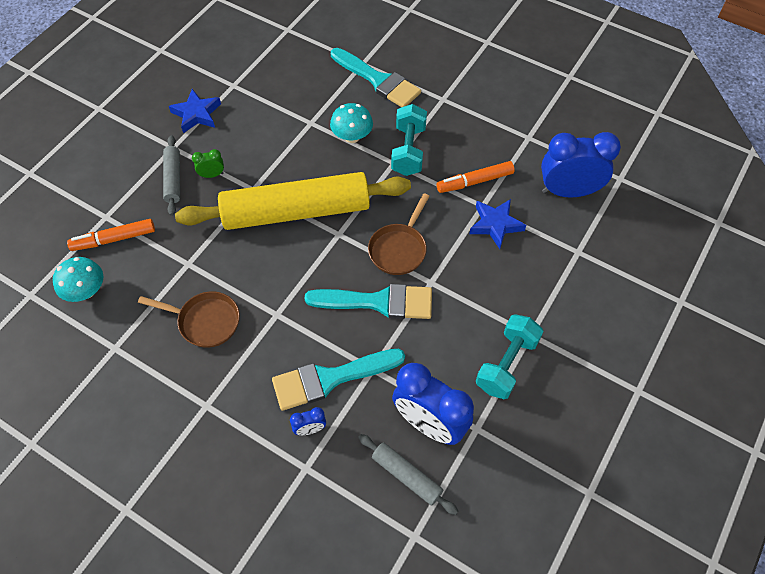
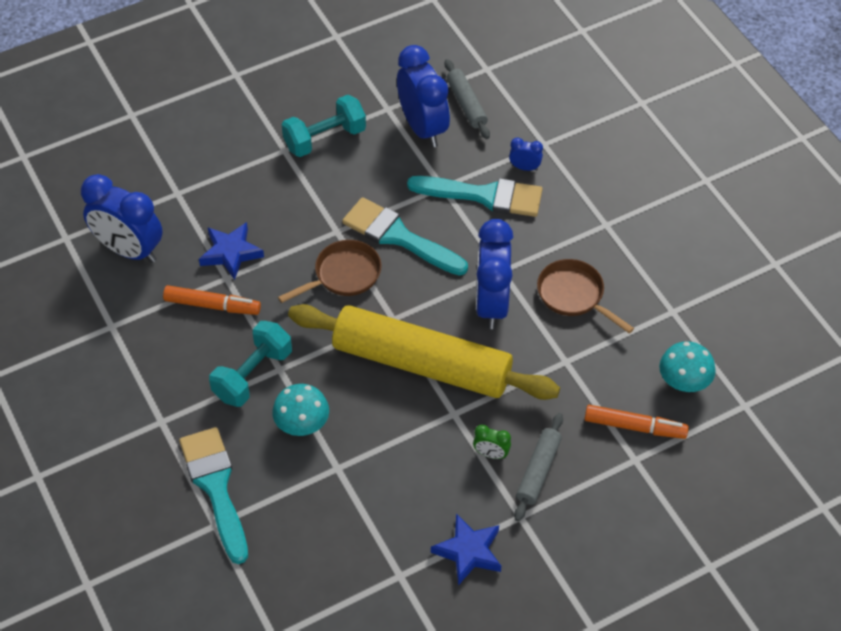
camera: 150 degrees left, 5 degrees down
none -> blue clock [476,219,513,329]

